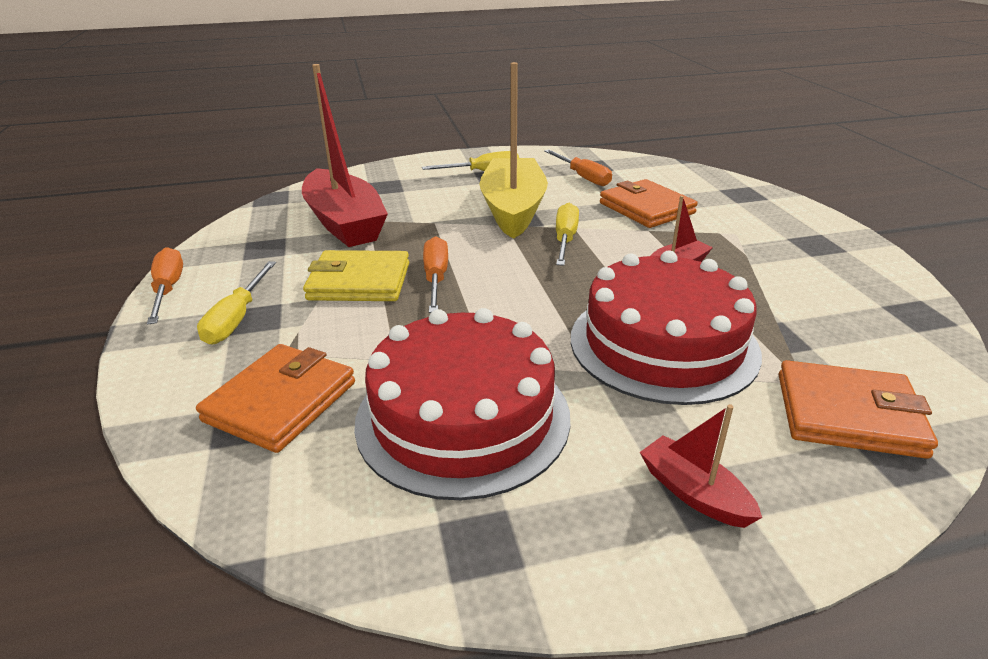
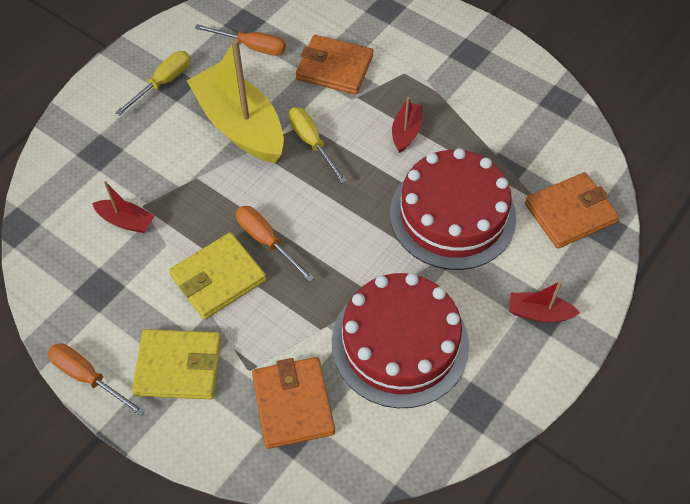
camera: 40 degrees left, 25 degrees up
yellow screwdriver [197,261,276,345] -> yellow wallet [132,329,221,399]
red boat [302,64,388,247] -> red boat [92,181,155,233], size x0.46

